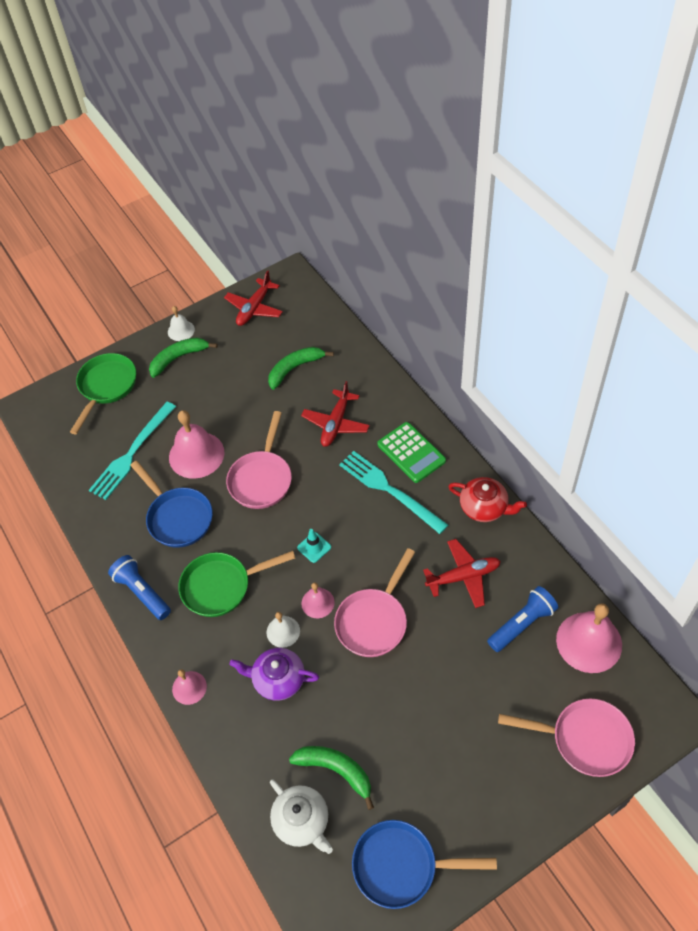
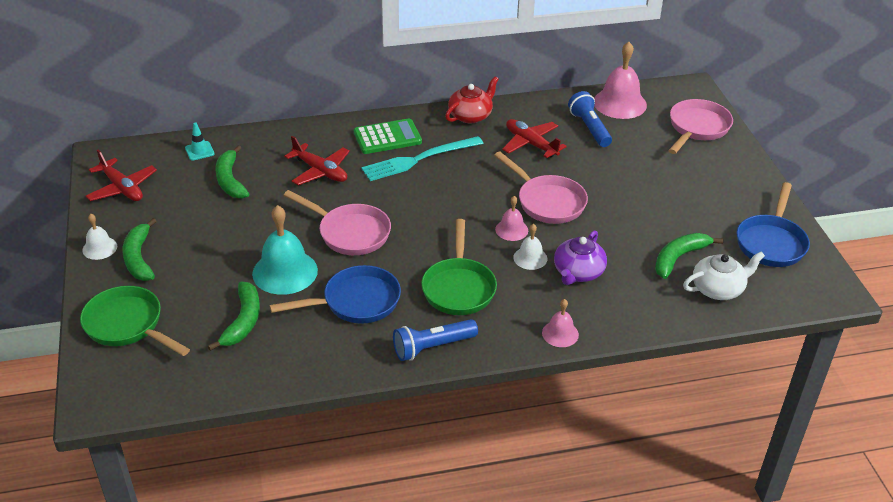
camera: 75 degrees left, 15 degrees down
turquoise fork [89,402,176,500] -> green banana [208,281,260,351]
pink bell [169,410,225,479] -> turquoise bell [252,205,318,295]
turquoise traffic cone [297,529,331,563] -> turquoise traffic cone moved to [185,122,214,161]
red plane [423,539,501,608] -> red plane turned 45 degrees counterclockwise [502,119,567,158]

